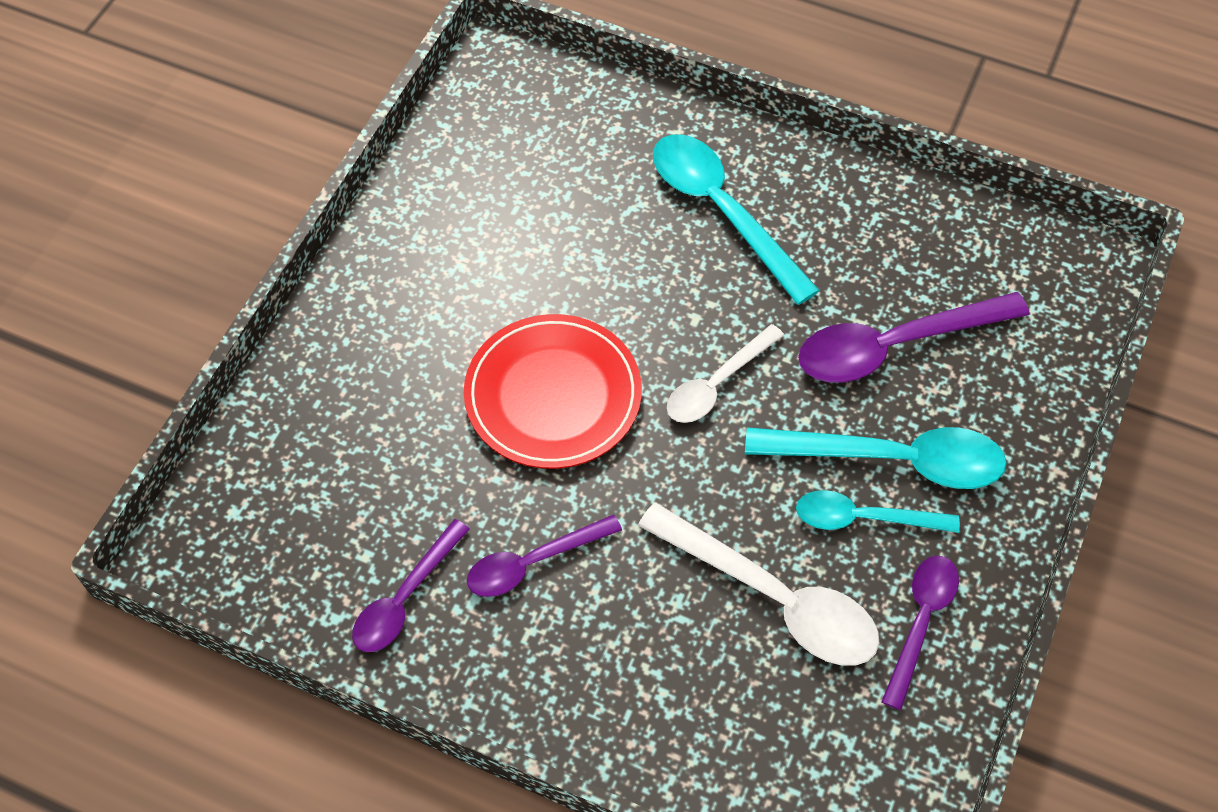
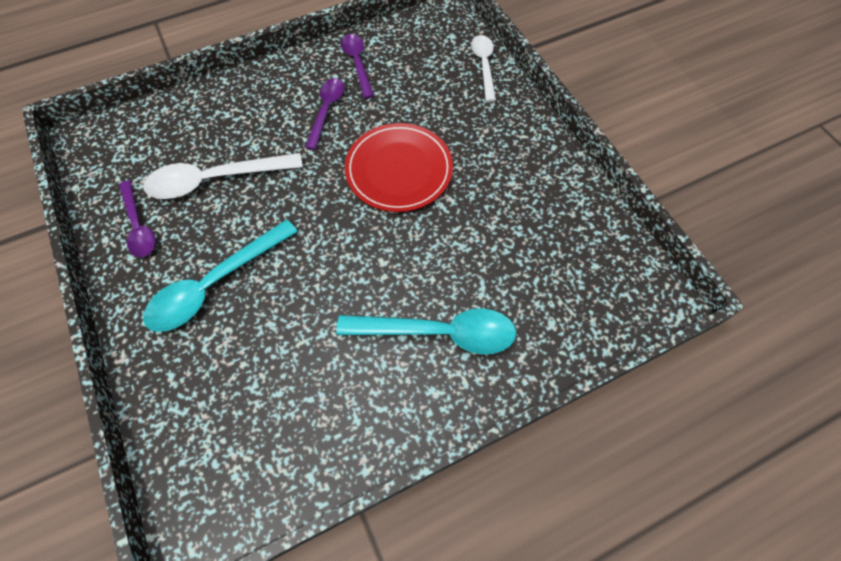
camera: 130 degrees right, 5 degrees up
white spoon [667,324,784,423] -> white spoon moved to [471,35,496,102]
turquoise spoon [796,490,960,533] -> none
purple spoon [798,292,1030,383] -> none

